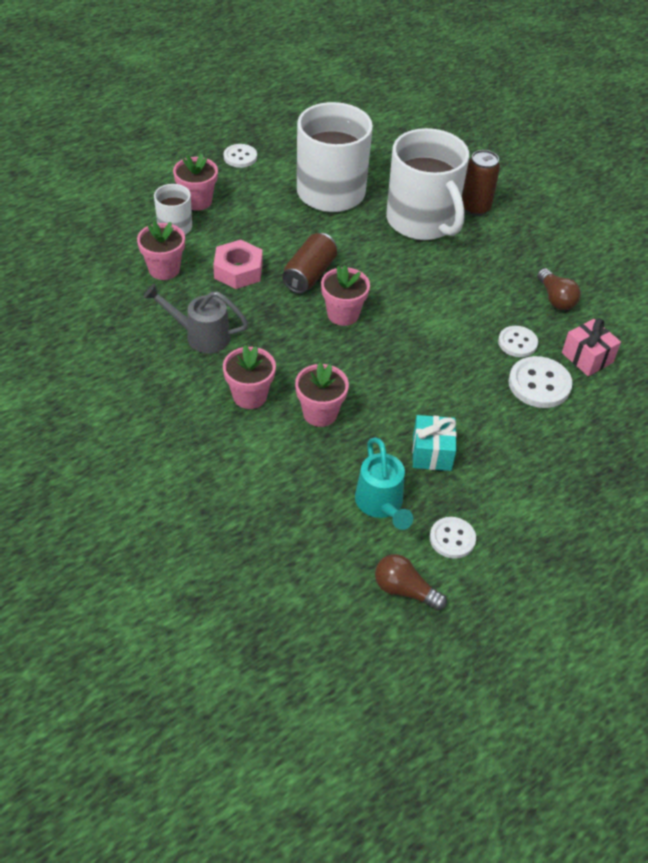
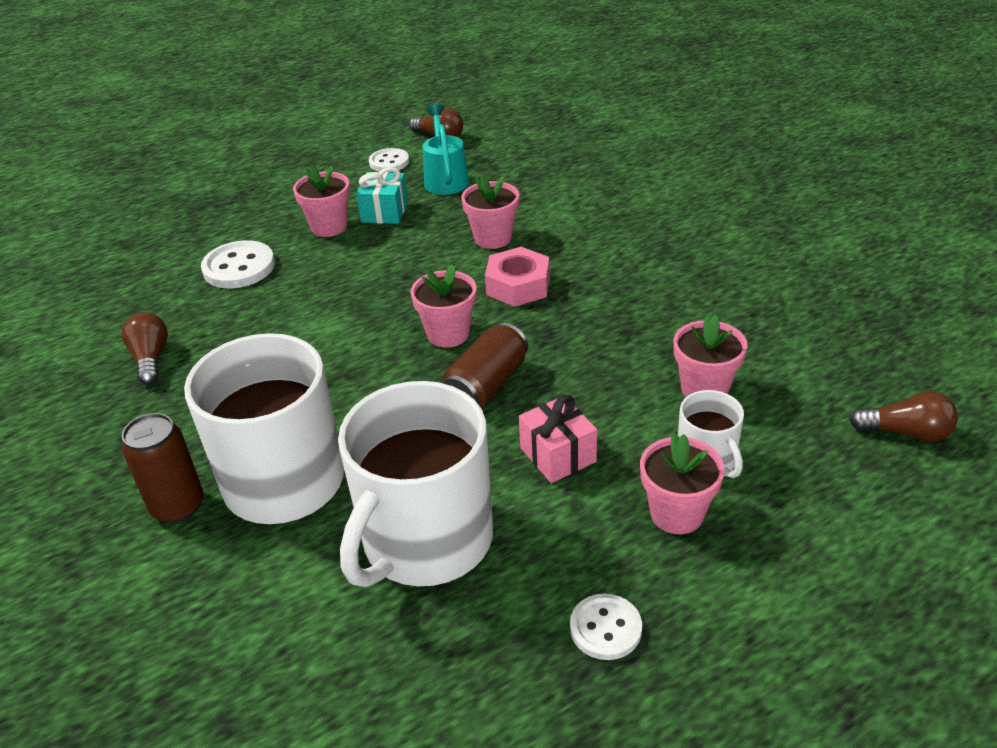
camera: 170 degrees left, 10 degrees down
grey watering can [143,284,248,353] -> none
pink nut [213,240,263,289] -> pink nut moved to [485,247,550,307]
pink flower pot [223,345,276,409] -> pink flower pot moved to [293,165,350,237]
white button [498,326,538,357] -> none
pink gift [562,319,621,376] -> pink gift moved to [519,395,597,483]
none -> brown light bulb [849,391,958,442]

